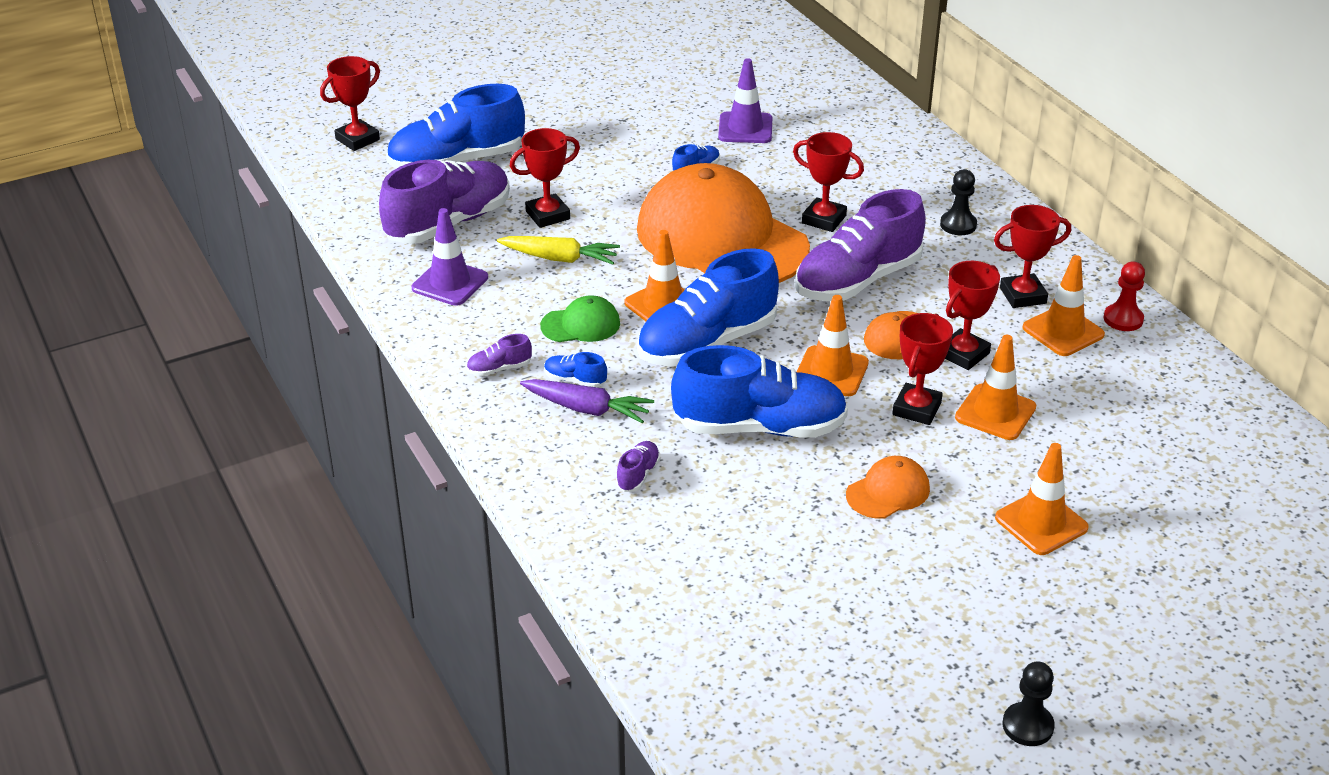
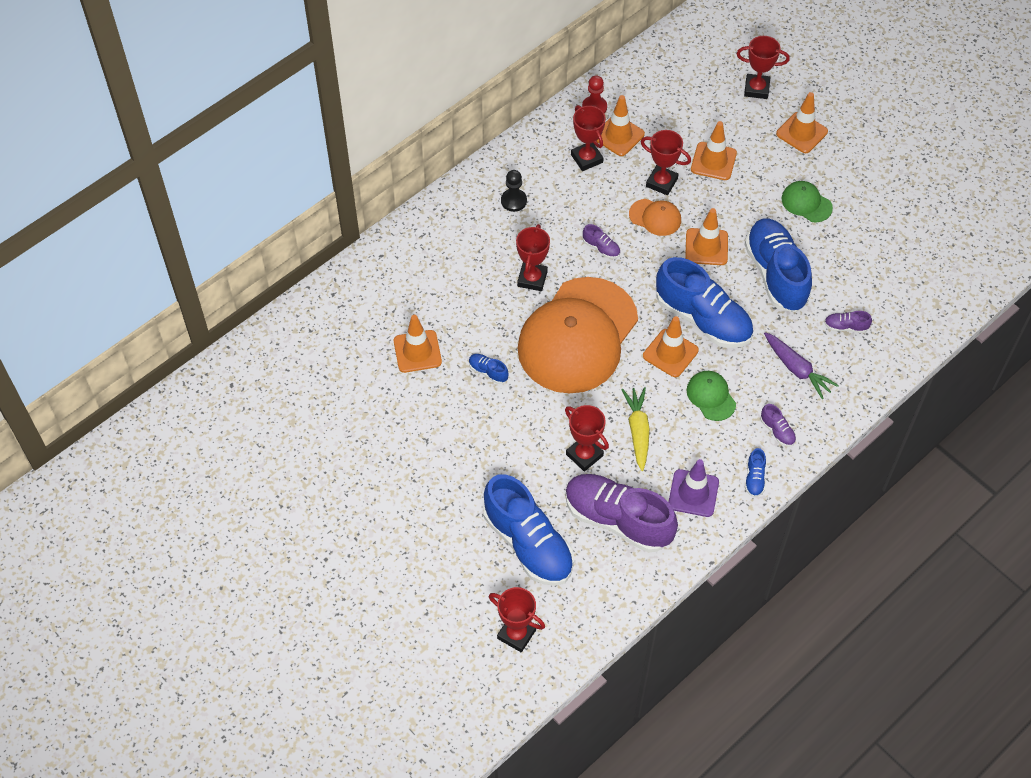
camera: 105 degrees left, 20 degrees up
purple carrot [520,379,654,424] -> purple carrot turned 135 degrees clockwise [764,332,839,399]
blue shoe [544,352,607,387] -> blue shoe moved to [745,448,766,497]
purple traffic cone [718,58,772,143] -> orange traffic cone [394,315,442,373]
purple shoe [795,189,926,301] -> purple shoe [583,224,620,259], size x0.40
orange cap [846,456,930,519] -> green cap [781,181,833,222]
red trophy [892,313,953,425] -> red trophy moved to [736,36,790,99]
black pawn [1003,661,1055,746] -> none

